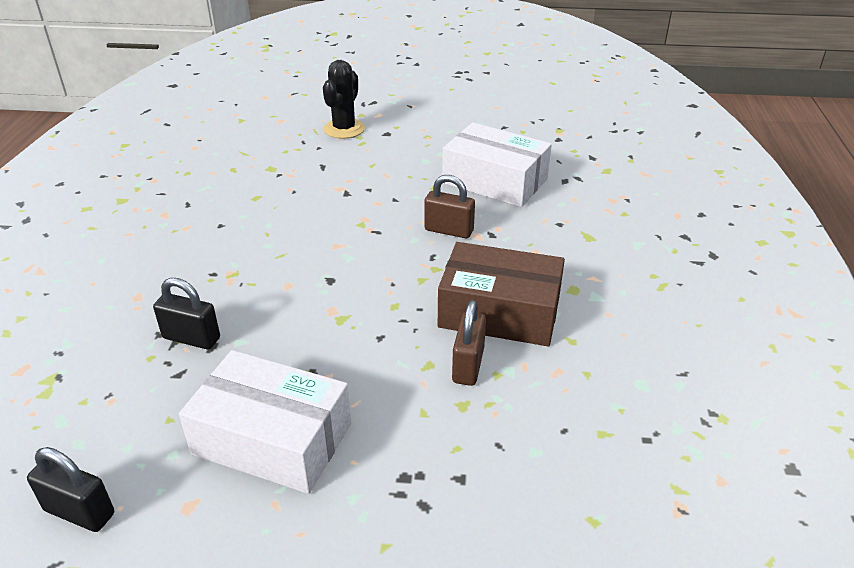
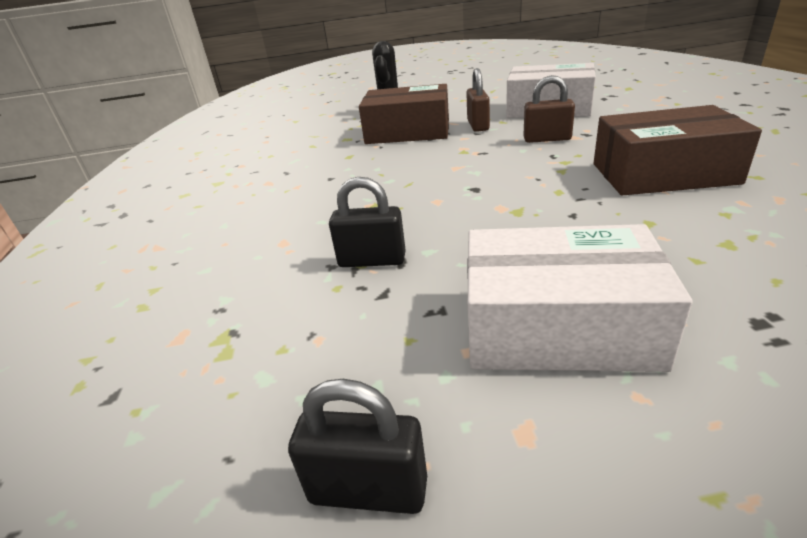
camera: 10 degrees left, 5 degrees down
brown padlock [452,300,486,386] -> brown padlock moved to [466,68,490,132]
none -> brown box [359,84,449,144]

